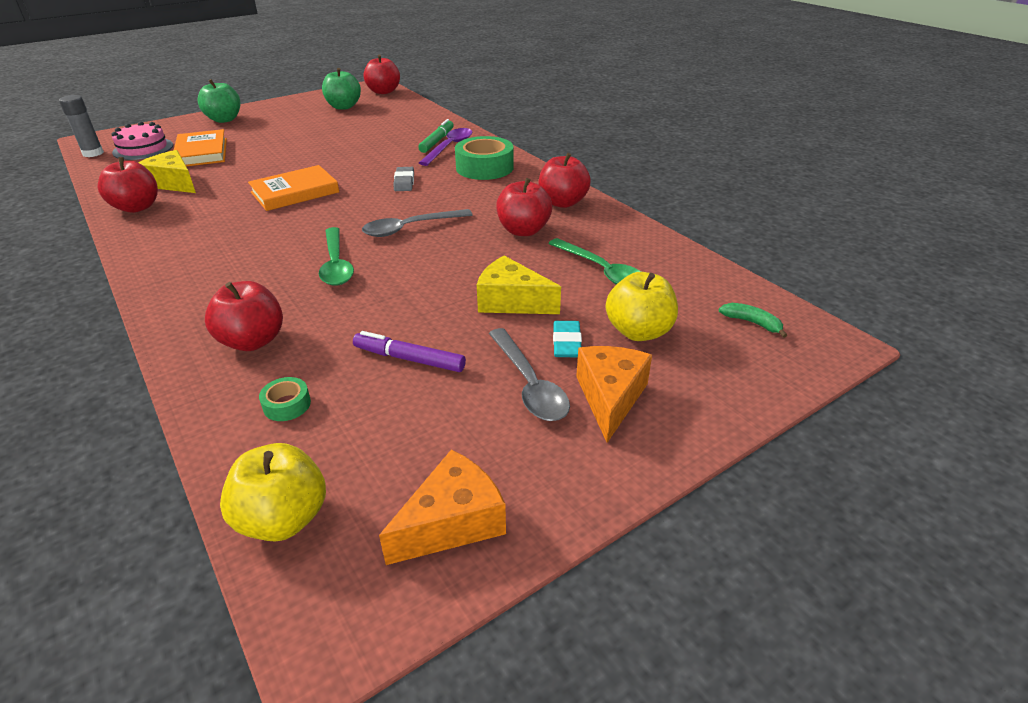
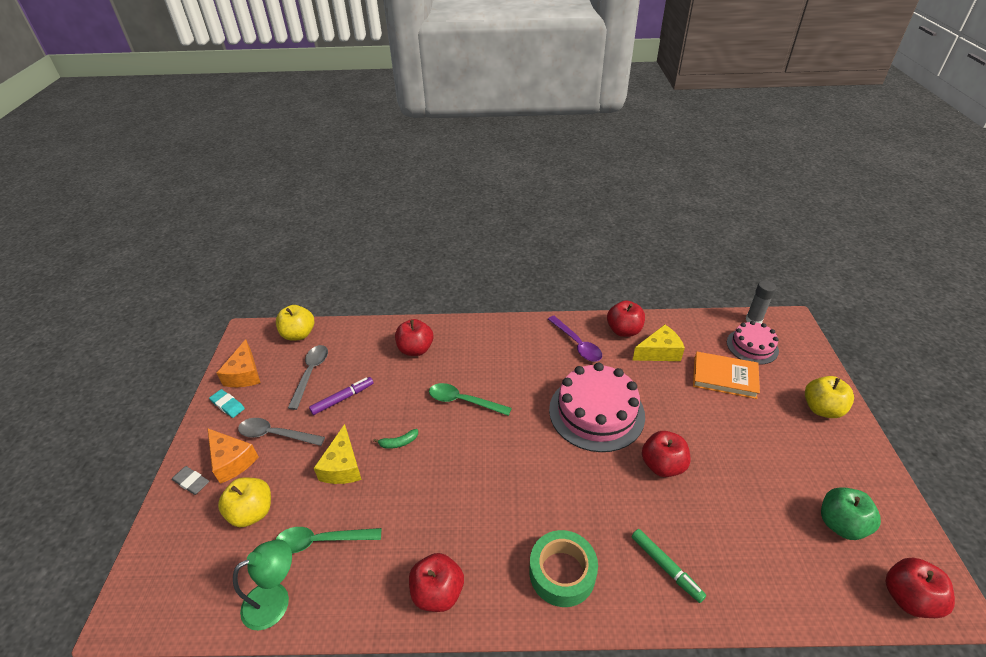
camera: 125 degrees right, 5 degrees up
green apple [197,79,240,123] -> yellow apple [805,376,854,418]
orange book [248,165,339,211] -> pink cake [549,363,645,452]
green tape [259,377,311,421] -> none
grey spoon [362,209,472,237] -> grey spoon moved to [288,345,328,410]
grey eraser [393,167,414,191] -> grey eraser moved to [172,466,209,495]
purple spoon [419,128,472,166] -> purple spoon moved to [548,316,602,362]
yellow cheese [477,256,561,314] -> yellow cheese turned 120 degrees clockwise [314,424,362,484]
red apple [496,178,552,236] -> red apple moved to [642,431,690,477]
turquoise eraser [553,321,582,357] -> turquoise eraser moved to [209,389,245,418]
green banana [719,303,787,338] -> green banana moved to [373,429,418,449]
none -> green lamp [233,539,292,631]

